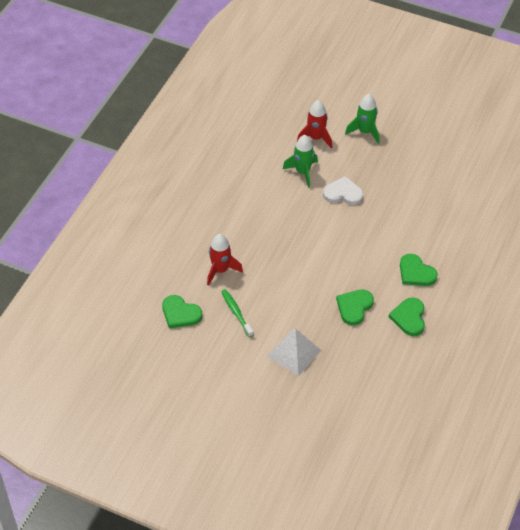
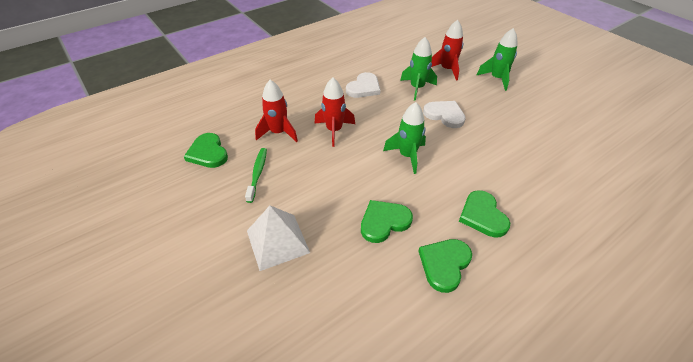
camera: 30 degrees right, 5 degrees down
none -> red rocket [314,77,355,147]
none -> white heart [346,72,380,98]
none -> green rocket [383,102,426,174]

